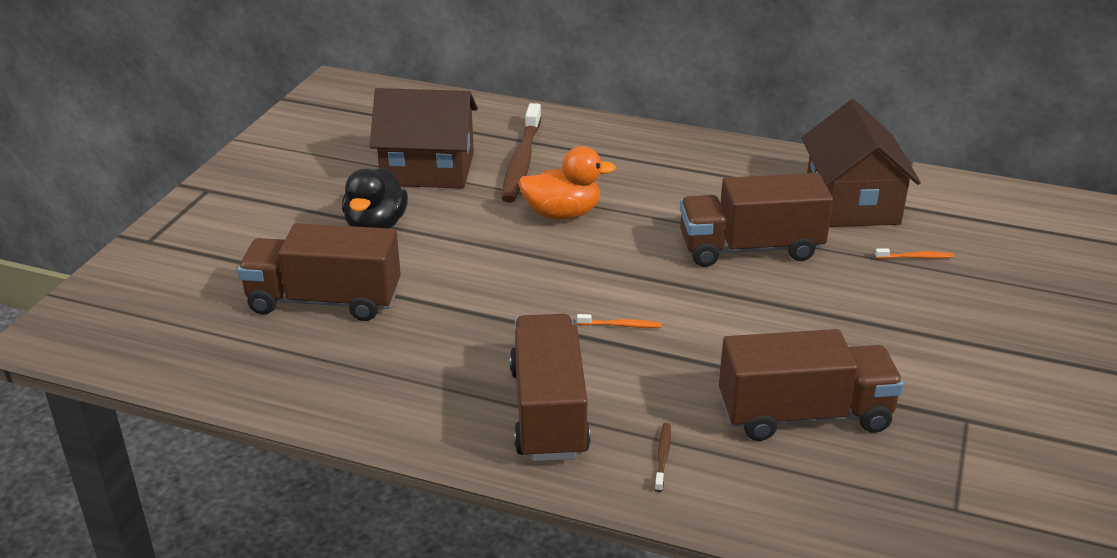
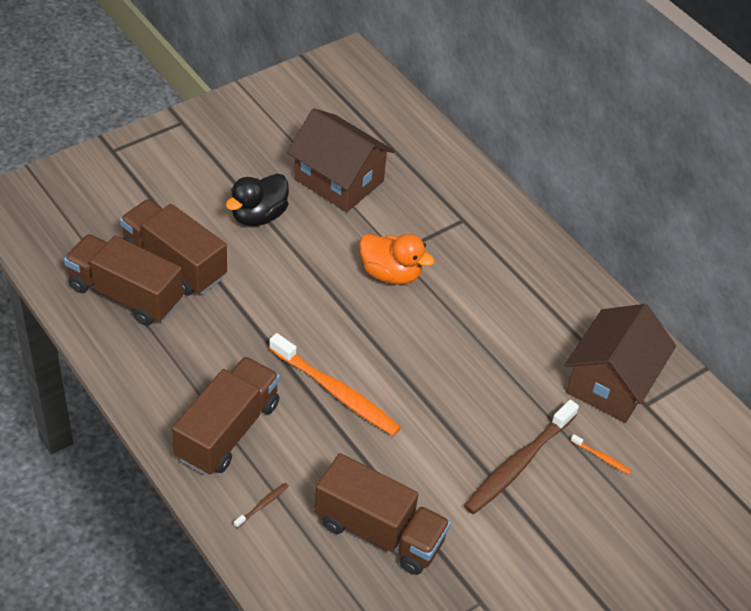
camera: 30 degrees right, 15 degrees up
brown toothbrush [502,103,541,203] -> brown toothbrush moved to [464,400,579,514]
orange toothbrush [577,314,661,328] -> orange toothbrush [269,333,401,436], size x2.47
brown truck [680,173,833,267] -> brown truck moved to [64,234,183,326]

